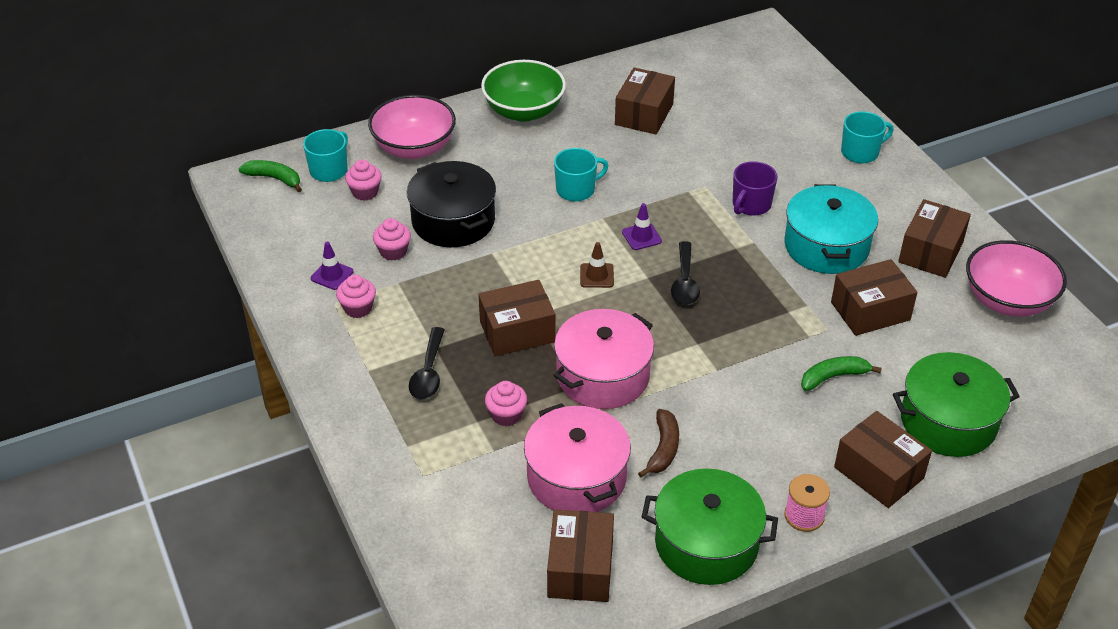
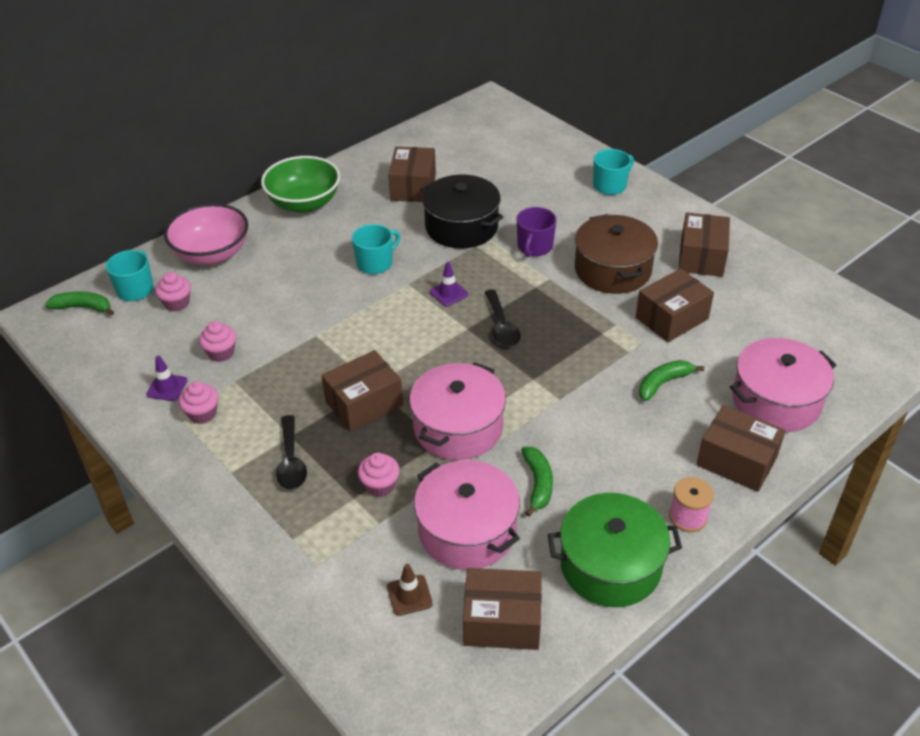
camera: 15 degrees left, 0 degrees up
black pot [407,161,496,247] -> black pot moved to [421,175,503,248]
brown box [547,509,614,602] -> brown box turned 75 degrees counterclockwise [463,568,542,650]
brown traffic cone [580,242,614,288] -> brown traffic cone moved to [387,564,433,616]
brown banana [638,409,679,478] -> green banana [521,447,553,517]
turquoise pot [785,184,878,274] -> brown pot [575,214,658,294]
green pot [893,352,1020,457] -> pink pot [730,338,836,432]
pink bowl [966,240,1067,317] -> none

